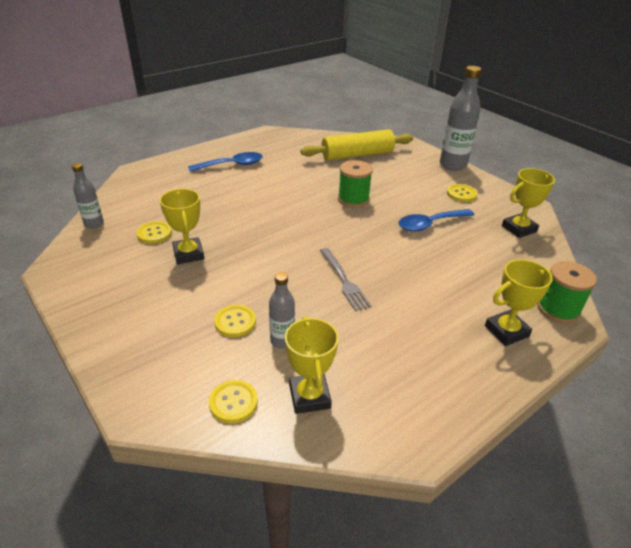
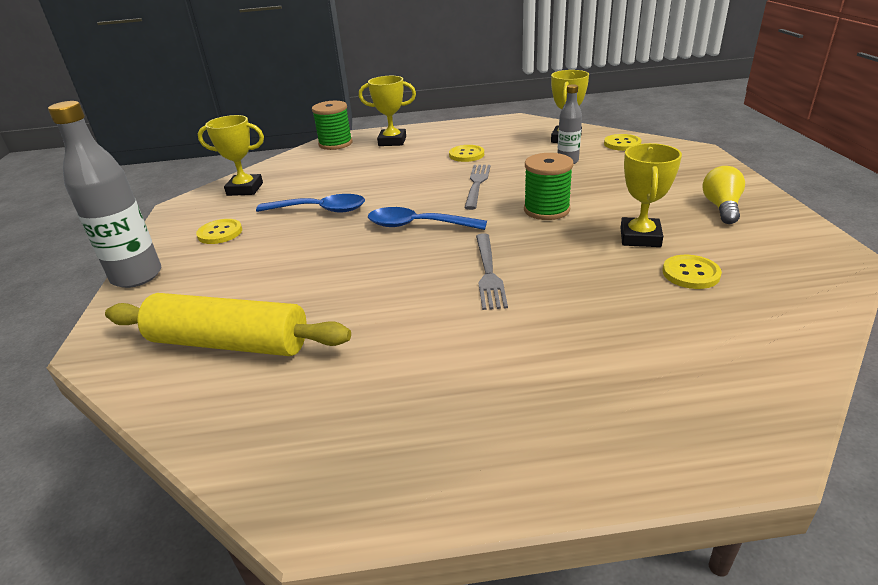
camera: 145 degrees left, 5 degrees down
grey bottle [72,163,104,229] -> none
blue spoon [188,152,263,172] -> blue spoon moved to [368,207,487,230]
yellow button [214,305,256,337] -> yellow button moved to [449,145,484,162]
green spool [338,160,373,208] -> green spool moved to [524,153,574,220]
none -> grey fork [476,233,508,310]
none -> yellow light bulb [702,166,745,224]

